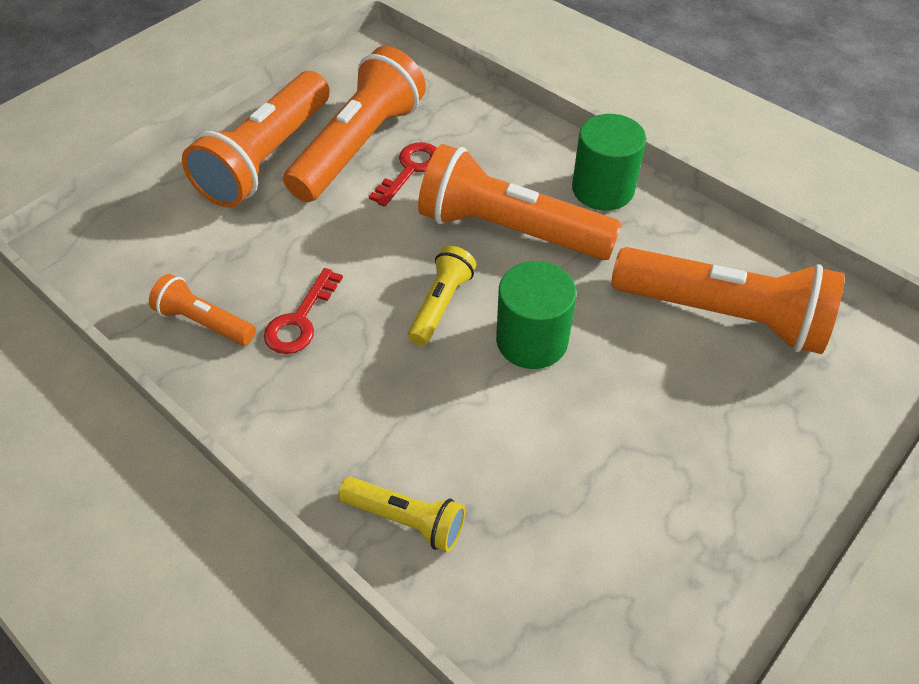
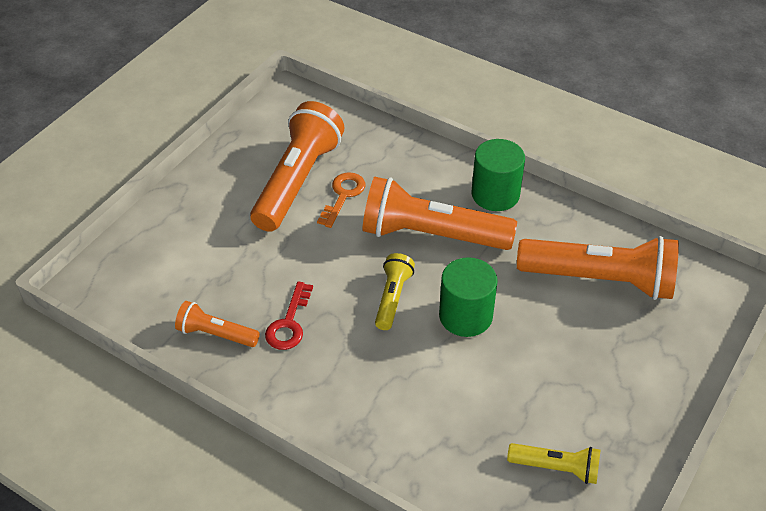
camera: 10 degrees left, 5 degrees down
orange flashlight [182,71,329,208] -> none
yellow flashlight [338,477,465,552] -> yellow flashlight moved to [507,443,601,484]
red key [369,142,437,207] -> orange key [317,172,365,228]

